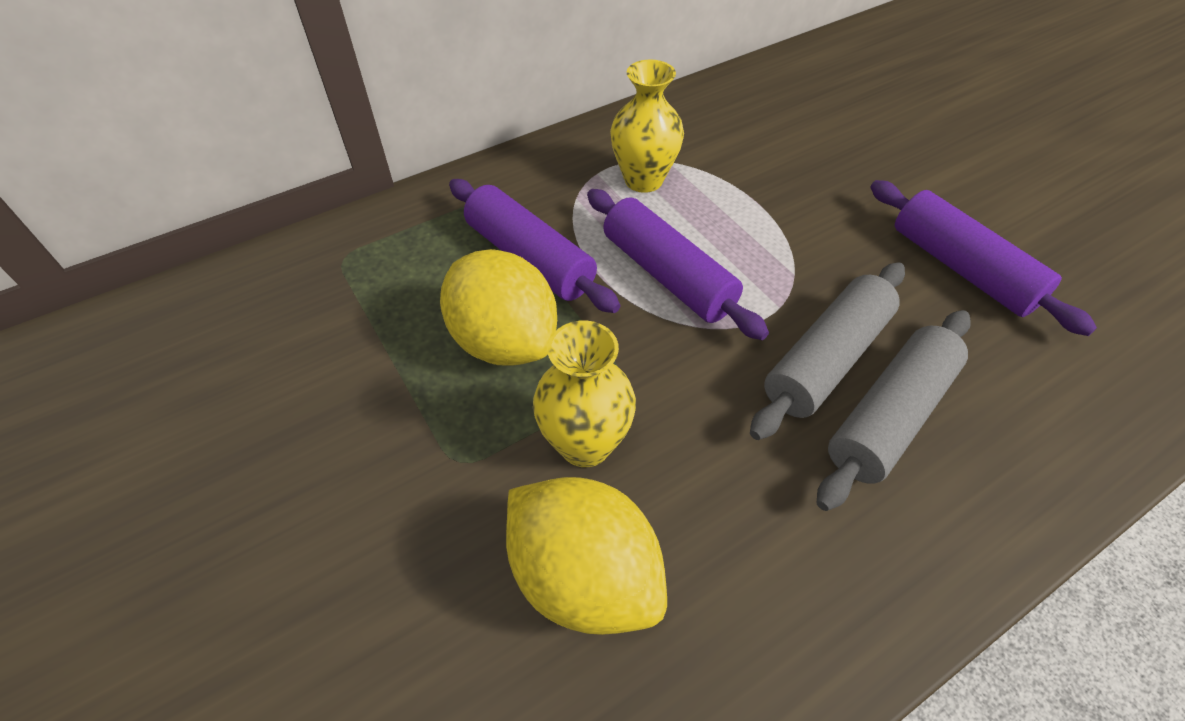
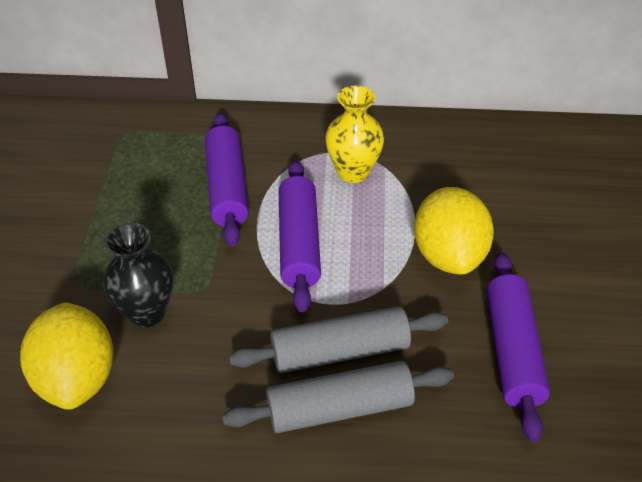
camera: 35 degrees right, 5 degrees down
yellow lemon [440,249,557,366] -> yellow lemon moved to [414,187,494,275]
yellow vase [533,321,636,467] -> black vase [103,223,173,328]

